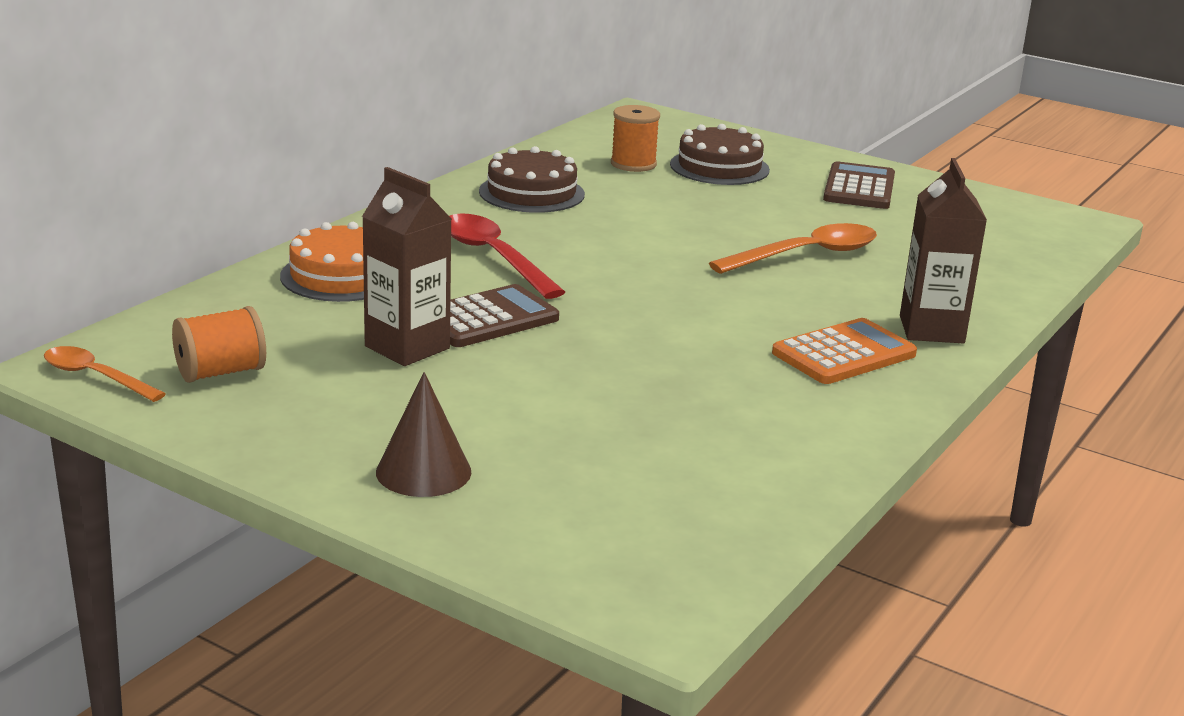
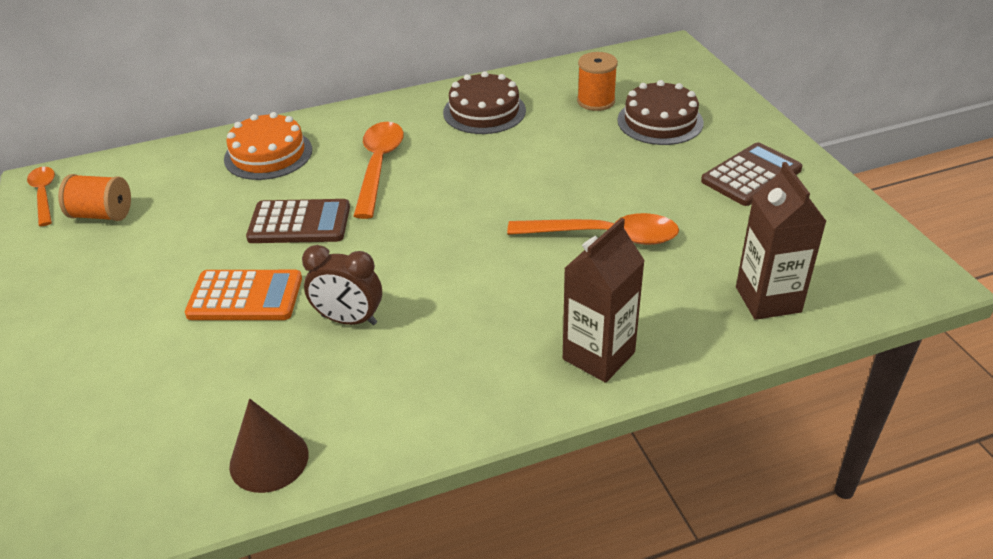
camera: 40 degrees right, 15 degrees up
brown carton [362,167,452,366] -> brown carton moved to [736,162,827,320]
brown cone [376,372,471,497] -> brown cone moved to [229,399,309,493]
red spoon [450,213,565,299] -> orange spoon [354,122,404,219]
orange calculator [772,318,917,384] -> orange calculator moved to [185,270,302,320]
none -> brown clock [302,245,382,325]

